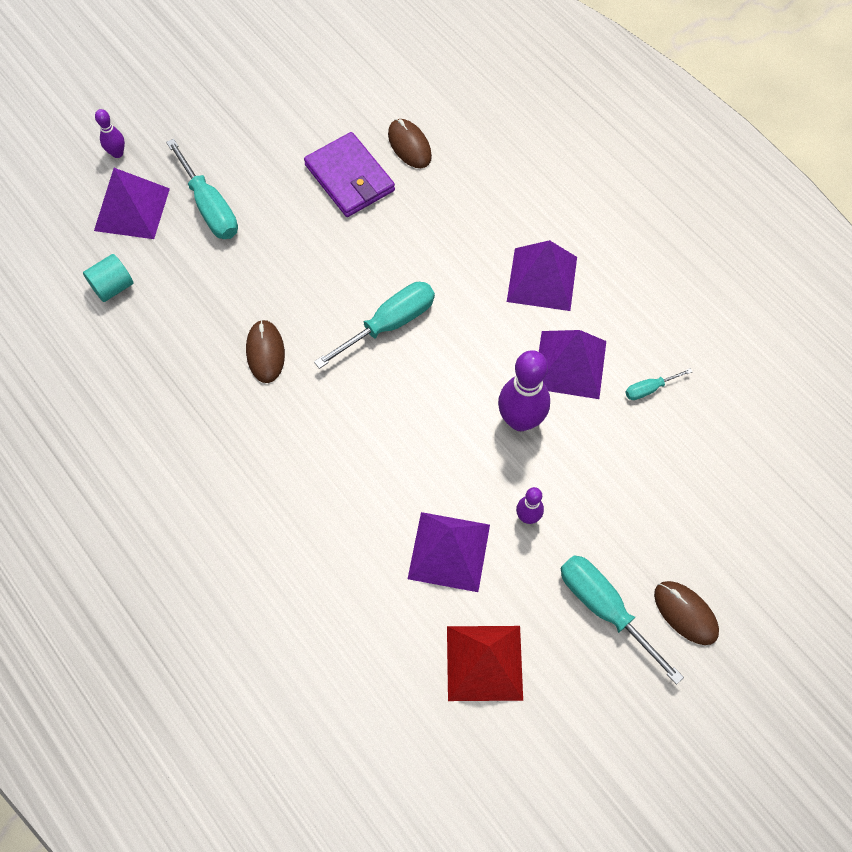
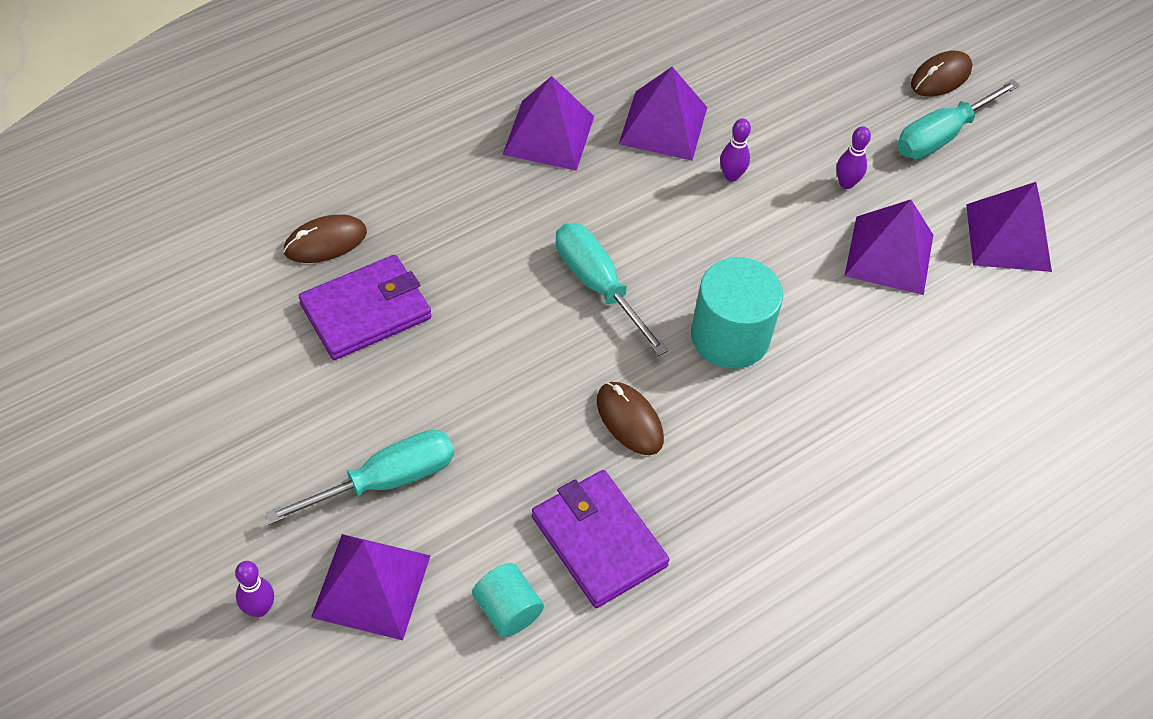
camera: 90 degrees left, 10 degrees down
brown mouse [246,320,285,383] -> brown mouse turned 60 degrees clockwise [597,382,664,455]
red pyramid [447,626,523,701] -> purple pyramid [966,182,1052,272]
purple bowling pin [498,350,550,431] -> purple bowling pin [720,119,751,182], size x0.52
turquoise screwdriver [625,368,692,400] -> none
none -> purple wallet [532,470,670,608]
none -> turquoise cylinder [691,257,783,369]

